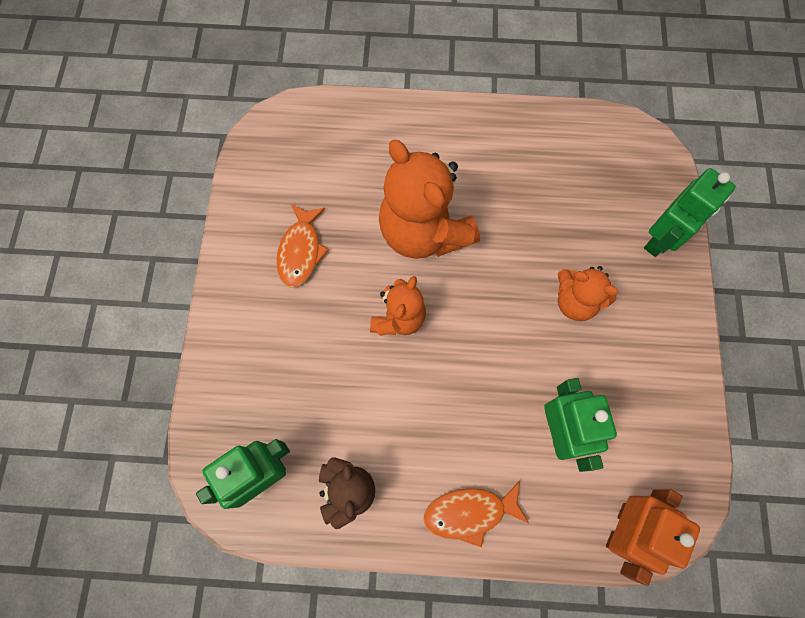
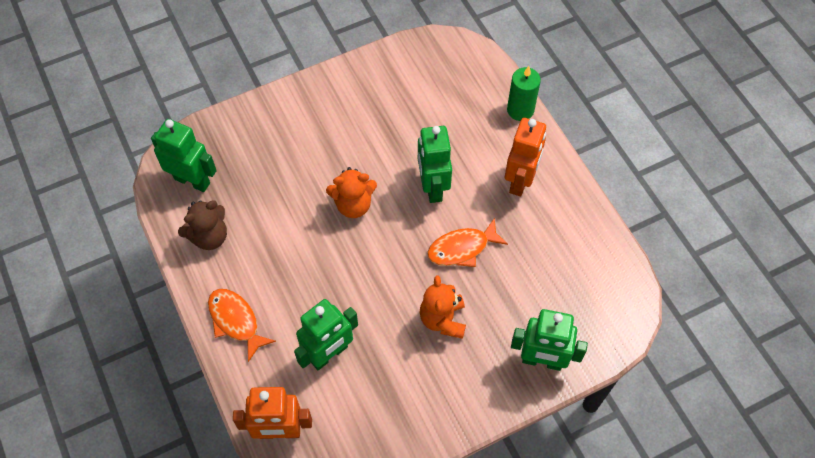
camera: 60 degrees right, 10 degrees down
orange fish [276,203,329,287] -> orange fish moved to [427,218,508,267]
orange teddy bear [379,140,480,259] -> green robot [418,126,452,203]
none -> orange robot [505,118,546,196]
none -> green candle [507,66,541,121]

